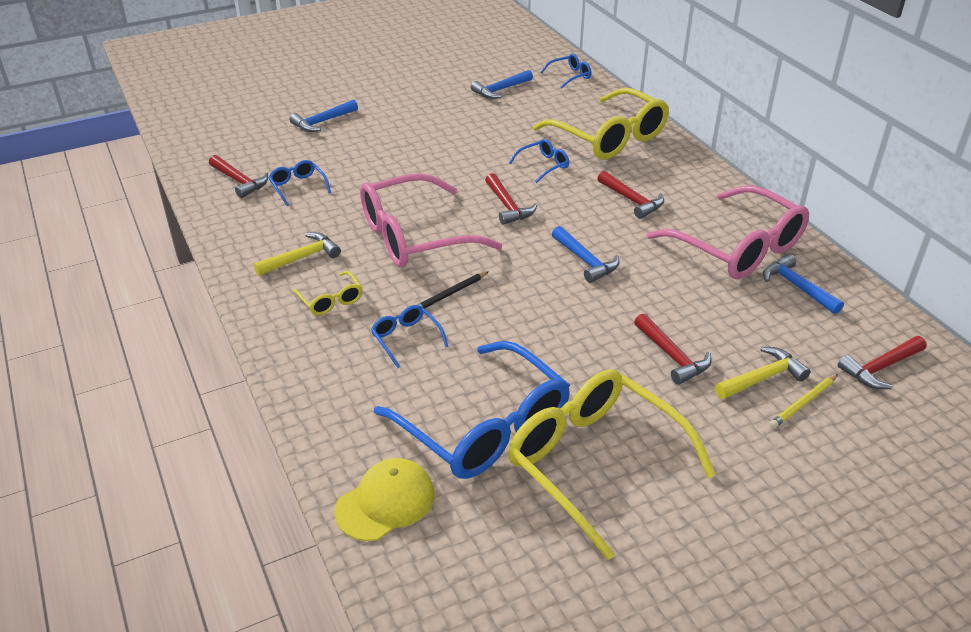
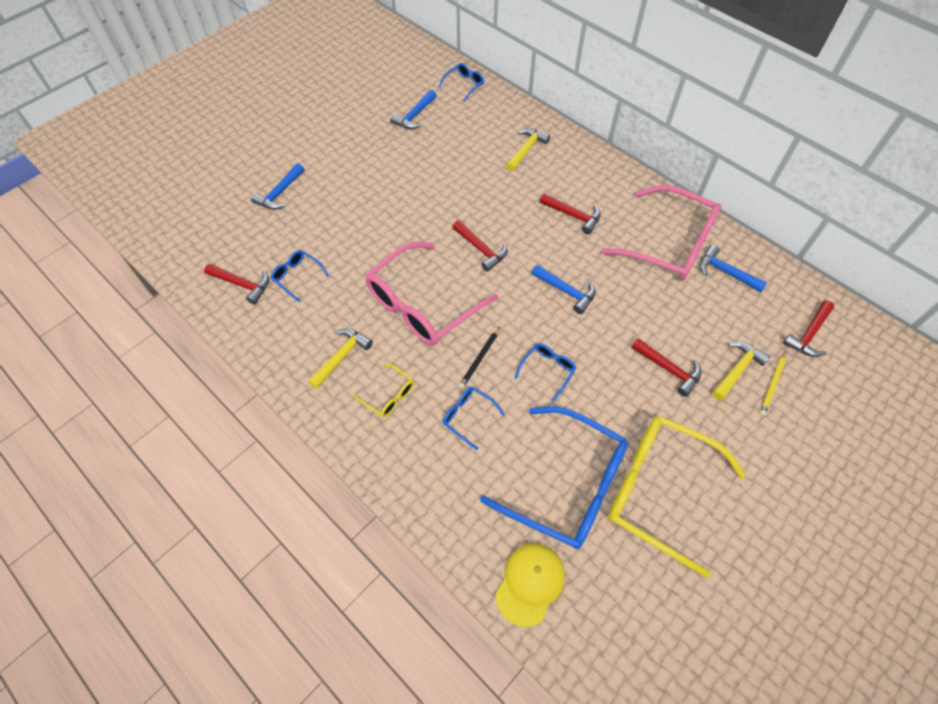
camera: 20 degrees left, 20 degrees up
blue glasses [509,139,569,183] -> blue glasses moved to [515,343,576,402]
yellow glasses [533,88,669,160] -> yellow hammer [506,128,550,171]

